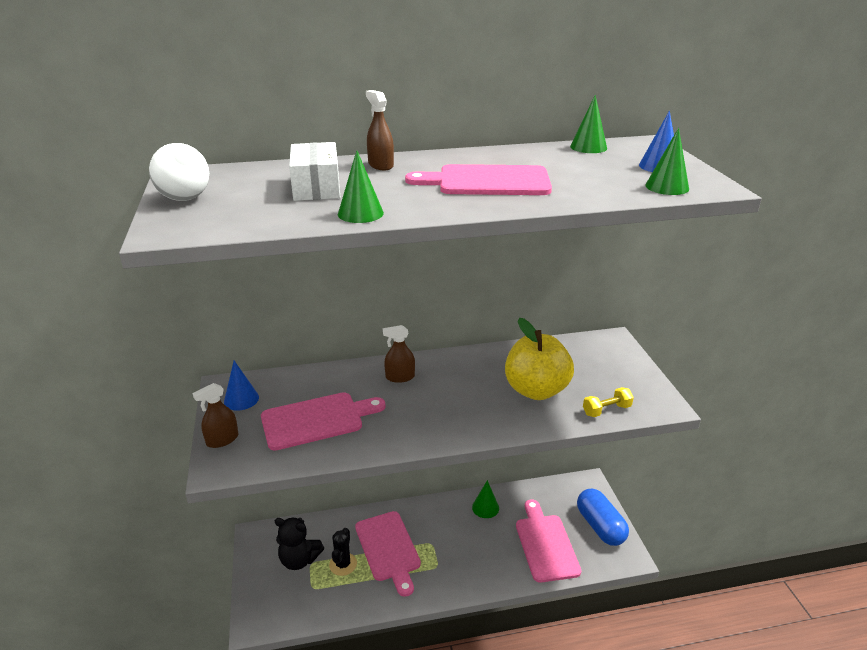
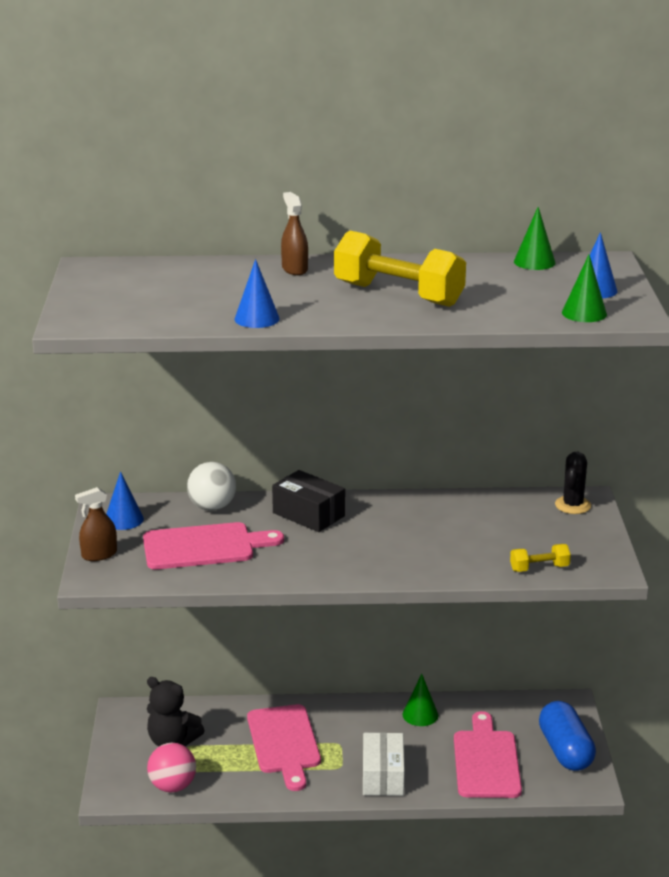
camera: 10 degrees right, 5 degrees down
white ball [149,143,209,201] -> white ball moved to [187,462,236,511]
white box [289,142,340,201] -> white box moved to [363,732,404,796]
black cactus [329,528,357,576] -> black cactus moved to [555,452,591,514]
green cone [338,150,384,223] -> blue cone [235,259,280,328]
brown spray bottle [383,325,415,383] -> black box [272,470,345,532]
pink cutting board [405,164,552,195] -> yellow dumbbell [334,231,466,307]
yellow apple [505,318,574,400] -> none
none -> pink ball [147,743,196,793]

